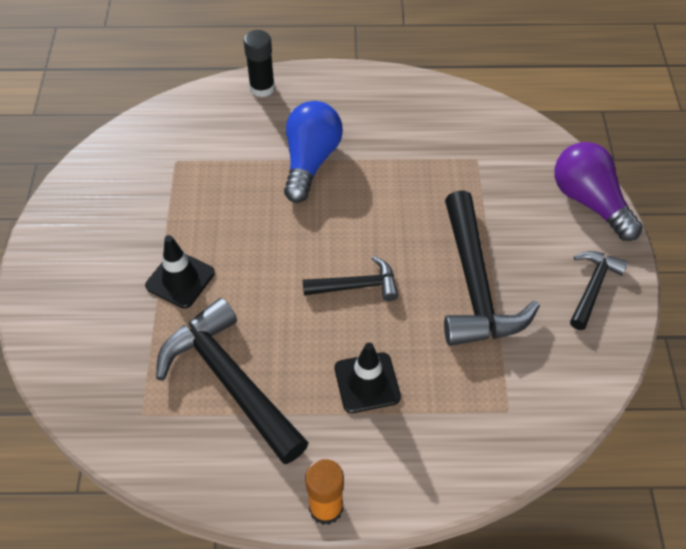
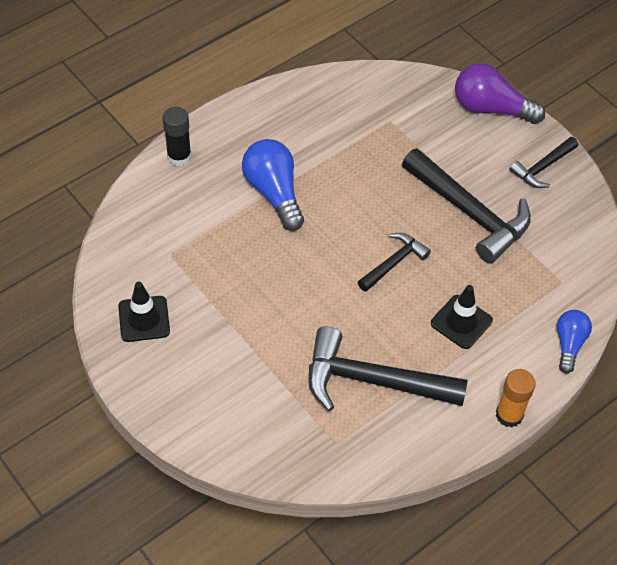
camera: 40 degrees left, 0 degrees up
black traffic cone [145,235,215,308] -> black traffic cone moved to [118,282,170,342]
black hammer [570,251,628,330] -> black hammer turned 120 degrees counterclockwise [509,137,578,188]
none -> blue light bulb [557,310,592,373]

